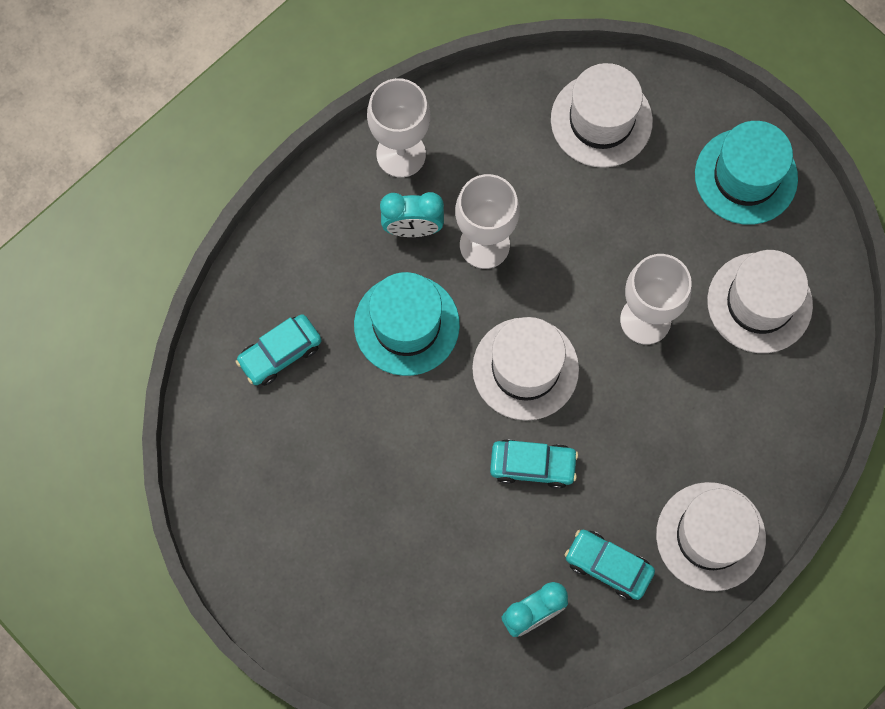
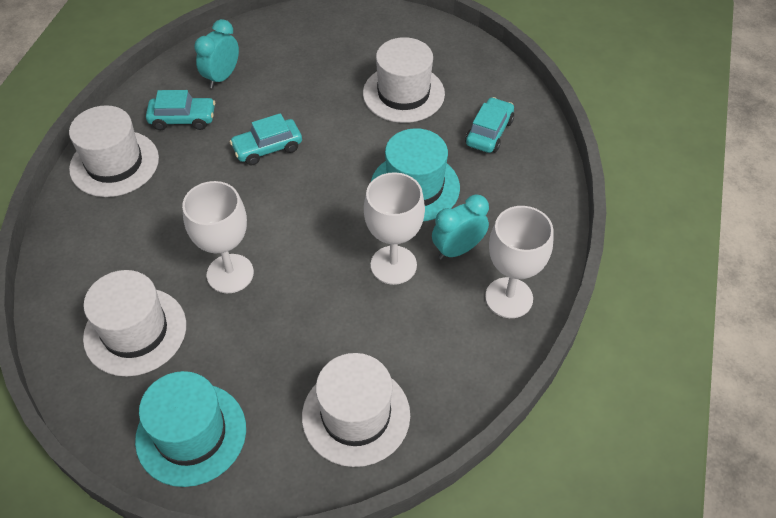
camera: 150 degrees right, 20 degrees down
white hat [472,317,579,421] -> white hat moved to [363,37,445,123]

